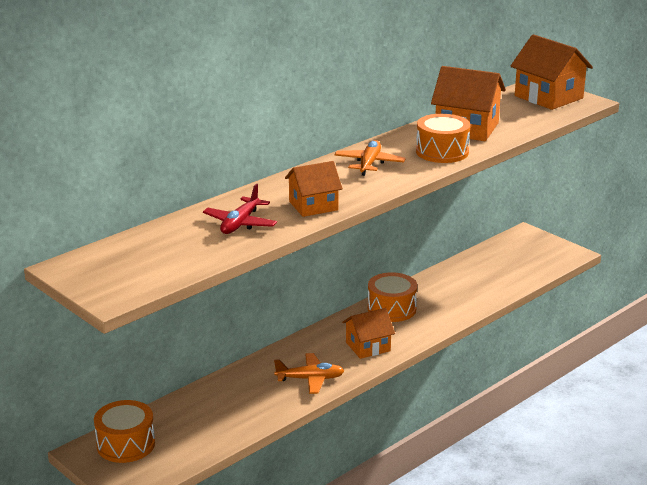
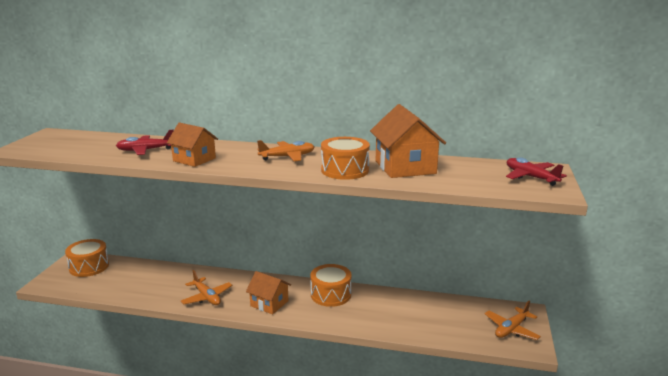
camera: 55 degrees right, 5 degrees down
orange house [511,34,593,110] -> red plane [506,157,567,186]
none -> orange plane [484,301,541,340]

